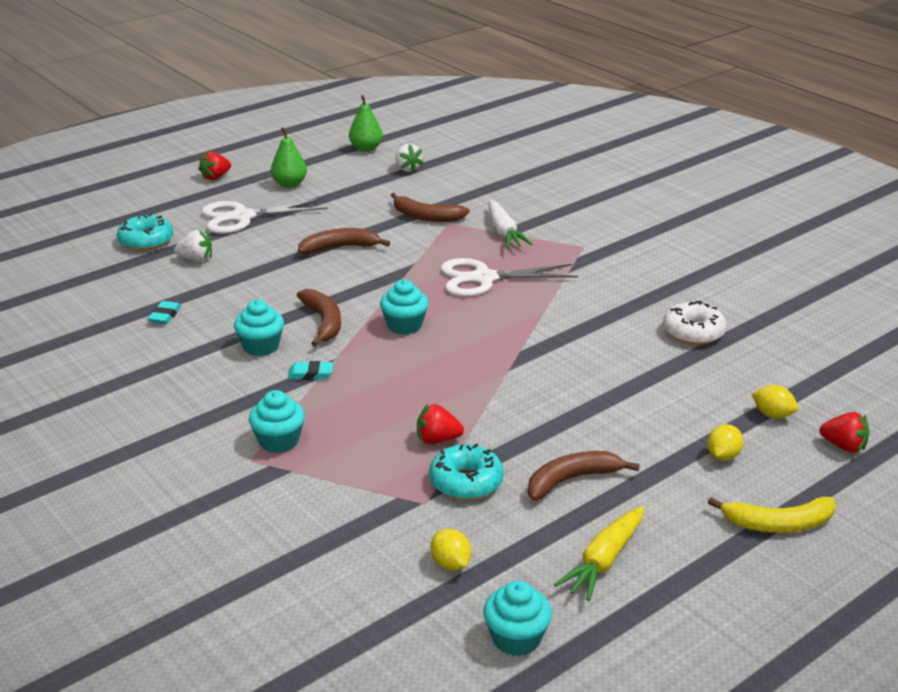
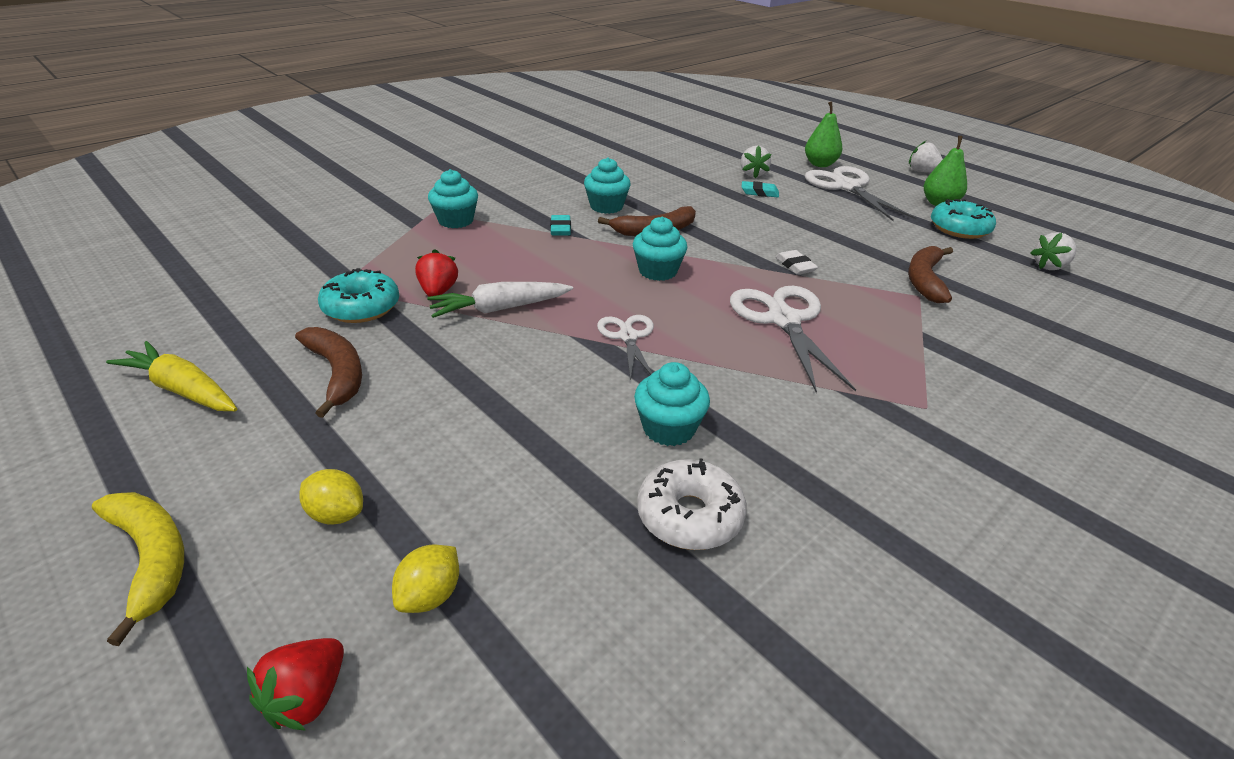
camera: 85 degrees right, 5 degrees up
turquoise donut [117,213,173,251] -> turquoise donut moved to [931,199,996,239]
turquoise eraser [147,301,181,324] -> turquoise eraser moved to [742,181,779,197]
red strawberry [198,152,231,180] -> white strawberry [909,141,943,172]
brown banana [298,228,390,254] -> none
green pear [349,95,383,152] -> green pear moved to [805,102,842,167]
yellow lemon [431,529,471,570] -> none
turquoise cupcake [483,580,552,656] -> turquoise cupcake moved to [634,362,710,446]
white carrot [489,200,532,248] -> white carrot moved to [427,282,573,318]
yellow banana [708,497,836,533] -> yellow banana turned 150 degrees clockwise [92,492,184,646]
none -> white scissors [597,315,654,381]
none -> white eraser [776,250,818,275]

